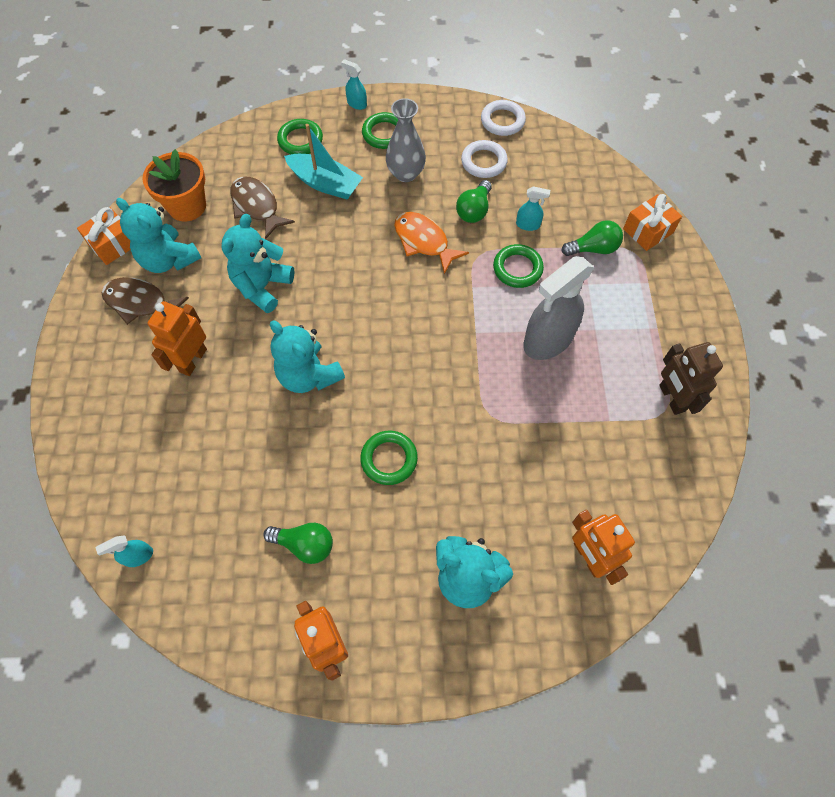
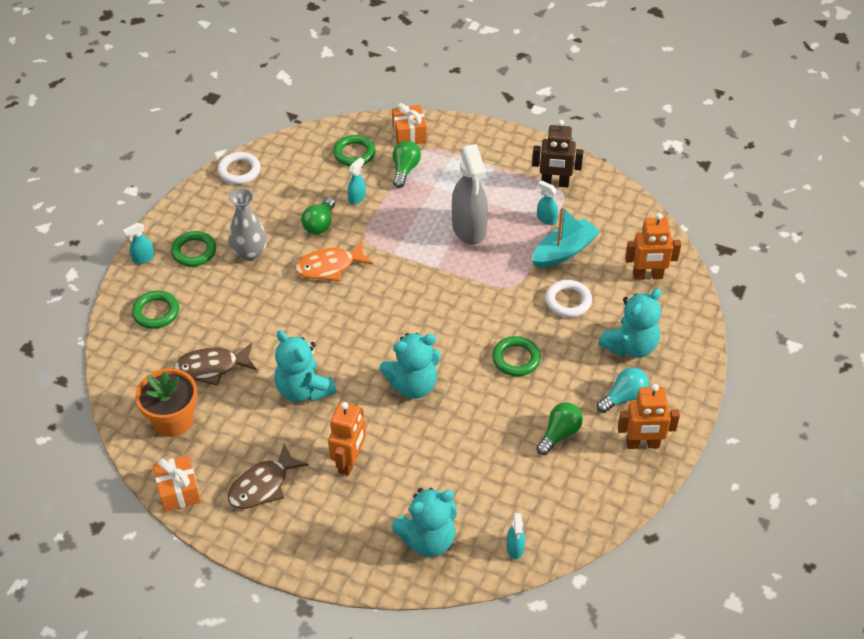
camera: 65 degrees left, 15 degrees down
turquoise teddy bear [116,198,201,273] -> turquoise teddy bear moved to [391,488,457,557]
orange robot [148,301,207,376] -> orange robot turned 120 degrees counterclockwise [328,402,366,476]
turquoise boat [284,124,363,200] -> turquoise boat moved to [532,206,600,268]
green light bulb [456,180,492,223] -> green light bulb turned 60 degrees clockwise [301,197,335,234]
white ring [461,140,508,178] -> white ring moved to [545,280,592,317]
green ring [493,244,544,288] -> green ring moved to [333,135,375,166]
none -> turquoise spray bottle [537,180,558,225]
none -> turquoise light bulb [597,368,649,413]

